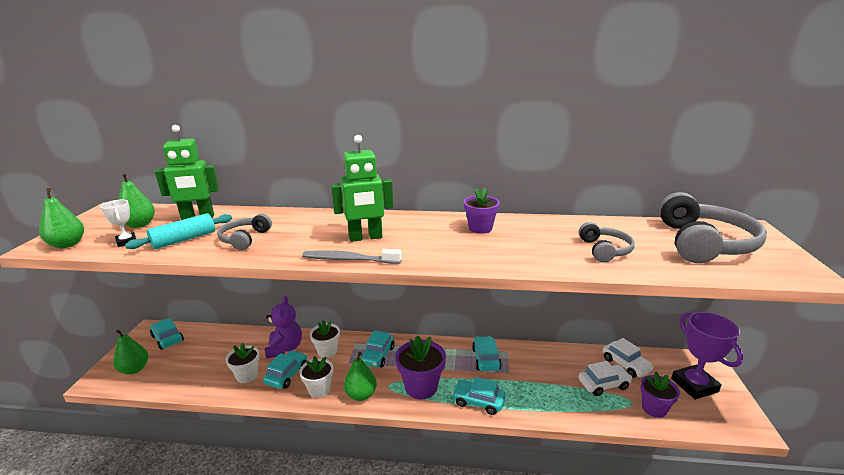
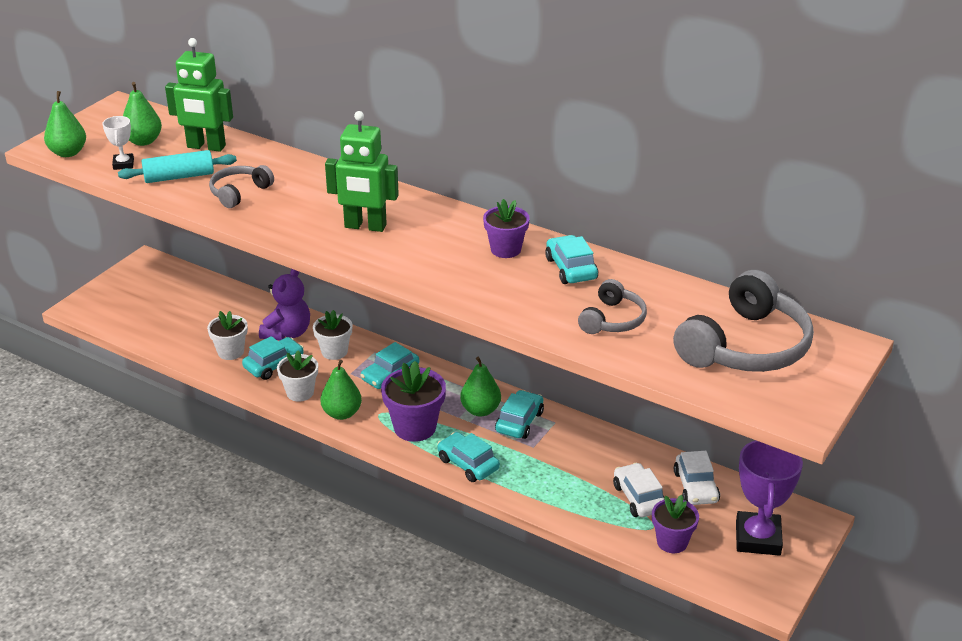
camera: 25 degrees right, 10 degrees up
green pear [113,330,148,374] -> green pear moved to [460,357,501,416]
turquoise car [150,318,184,350] -> turquoise car moved to [545,235,598,284]
grey toothbrush [302,249,402,264] -> none
white car [579,361,632,396] -> white car turned 120 degrees counterclockwise [613,463,665,517]

